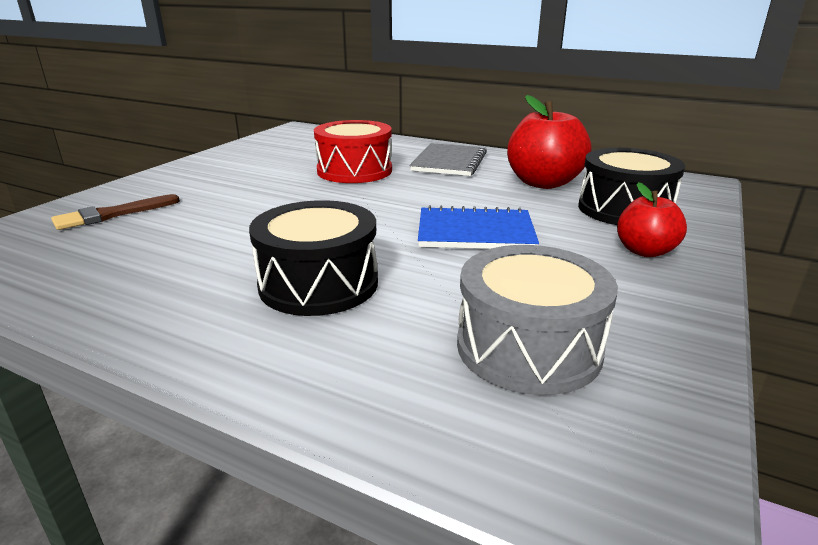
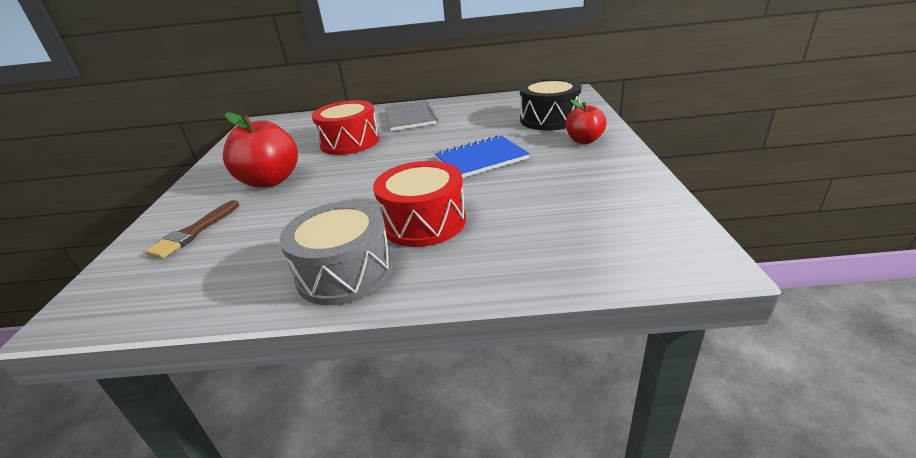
camera: 25 degrees left, 5 degrees up
black drum [249,200,378,316] -> red drum [373,161,466,247]
grey drum [457,245,618,395] -> grey drum moved to [279,201,393,305]
red apple [507,95,591,189] -> red apple moved to [223,113,298,188]

